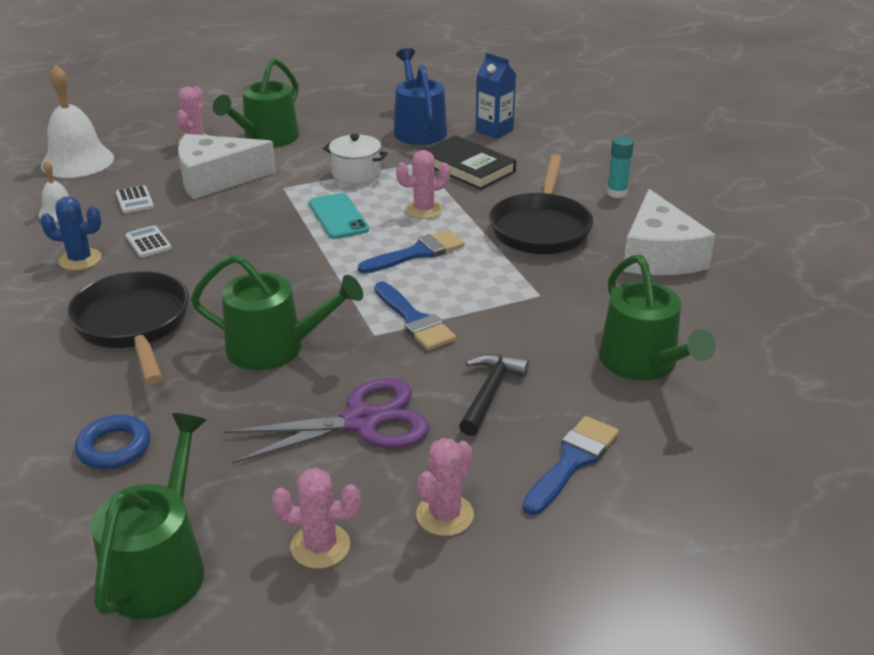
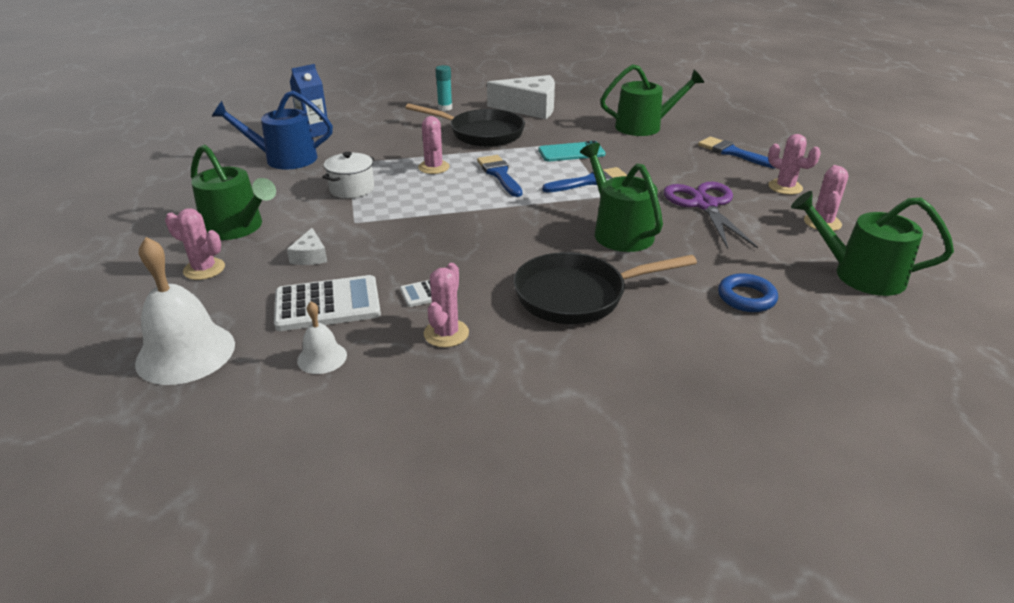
camera: 80 degrees left, 0 degrees up
blue cactus [40,196,102,270] -> pink cactus [424,263,469,347]
white calculator [116,185,154,213] -> white calculator [274,275,381,331], size x1.94
white cheese [178,134,276,199] -> white cheese [287,228,327,265], size x0.45
green watering can [191,254,363,370] -> green watering can turned 45 degrees counterclockwise [580,143,663,252]
turquoise phone [309,193,369,239] -> turquoise phone moved to [538,141,605,161]
black book [423,135,516,190] -> none
black hammer [459,354,529,436] -> none

